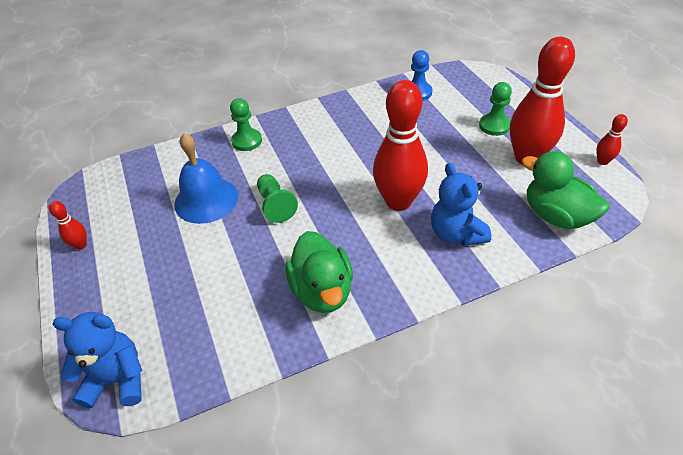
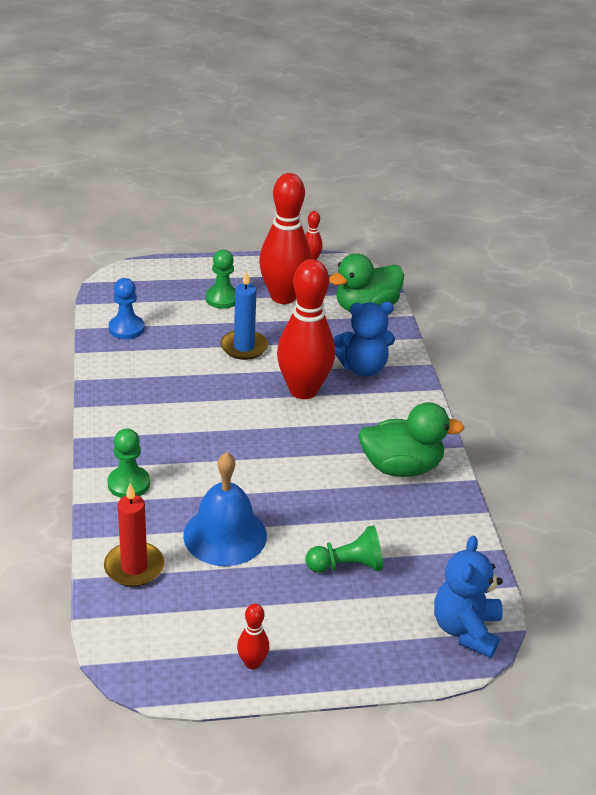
camera: 80 degrees left, 10 degrees down
green pawn [257,174,298,223] -> green pawn moved to [306,525,383,573]
none -> red candle [104,484,164,587]
none -> blue candle [221,270,268,360]

